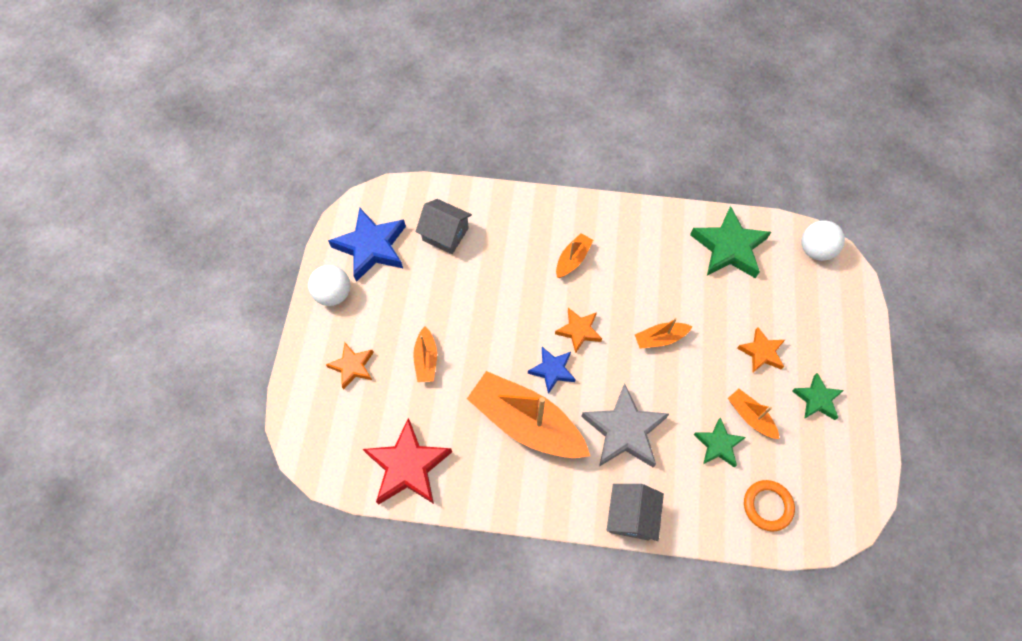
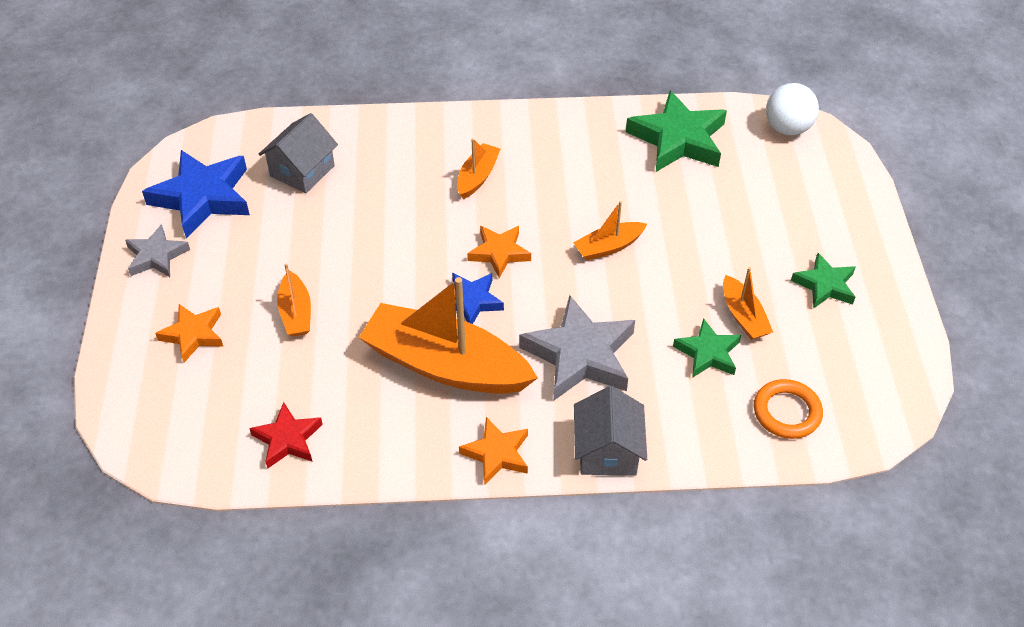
camera: 10 degrees left, 15 degrees down
white ball [308,265,350,306] -> grey star [125,224,190,277]
red star [363,418,452,504] -> red star [249,402,323,469], size x0.58
grey house [416,199,472,254] -> grey house turned 75 degrees counterclockwise [259,113,338,194]
orange boat [728,389,779,439] -> orange boat turned 150 degrees counterclockwise [723,267,773,340]
orange star [737,327,785,373] -> orange star moved to [459,417,528,485]

